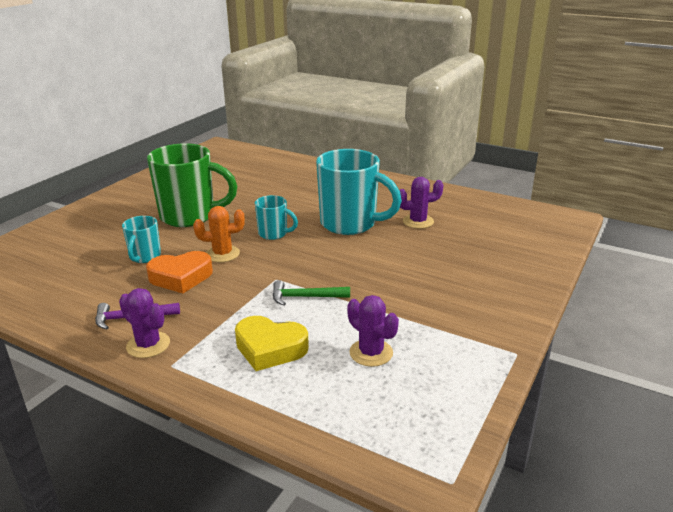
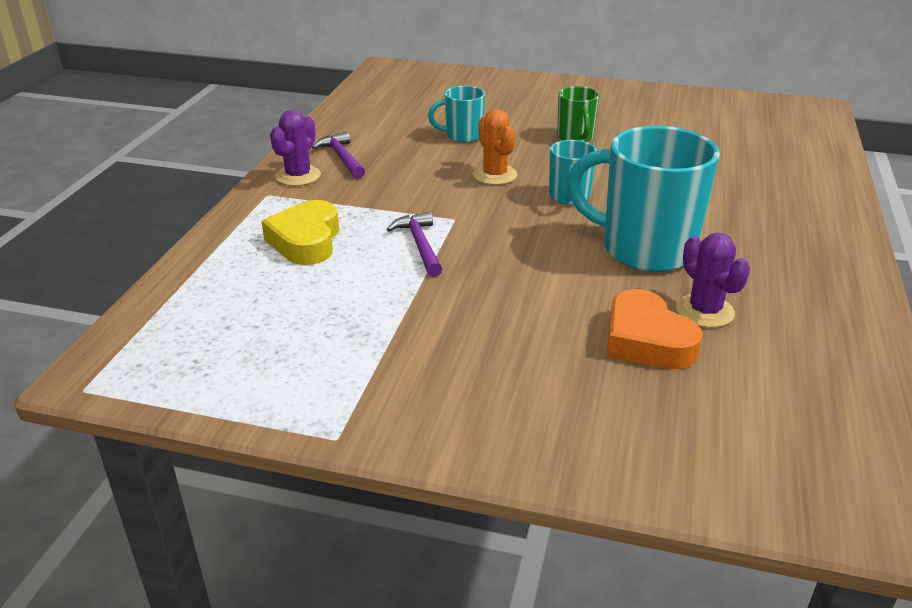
camera: 75 degrees right, 5 degrees up
orange heart [146,251,213,293] -> orange heart moved to [607,289,703,369]
green mug [147,143,237,227] -> green mug [557,86,599,142], size x0.50
green hammer [273,280,350,306] -> purple hammer [387,212,442,277]
turquoise mug [316,149,402,235] -> turquoise mug turned 105 degrees clockwise [567,126,720,272]
purple cactus [347,295,399,367] -> none

